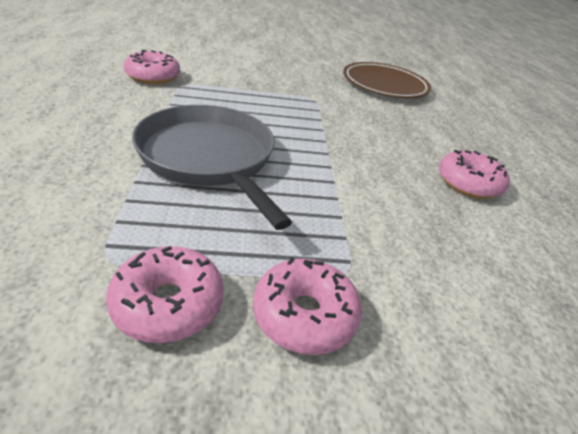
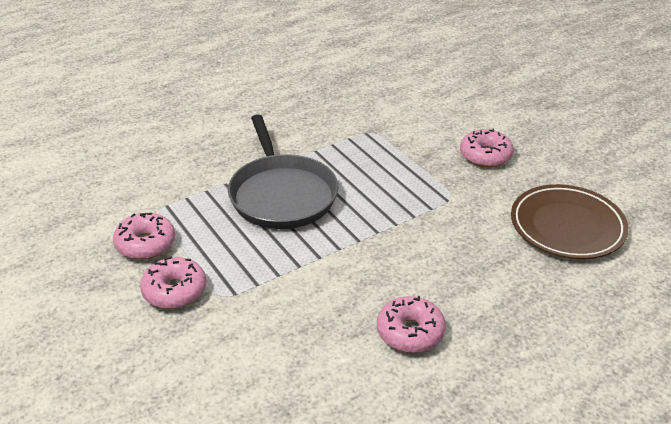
camera: 65 degrees right, 0 degrees up
pink donut [124,49,180,84] -> pink donut moved to [460,129,514,168]
grey pan [132,105,292,230] -> grey pan turned 135 degrees clockwise [228,115,339,229]

